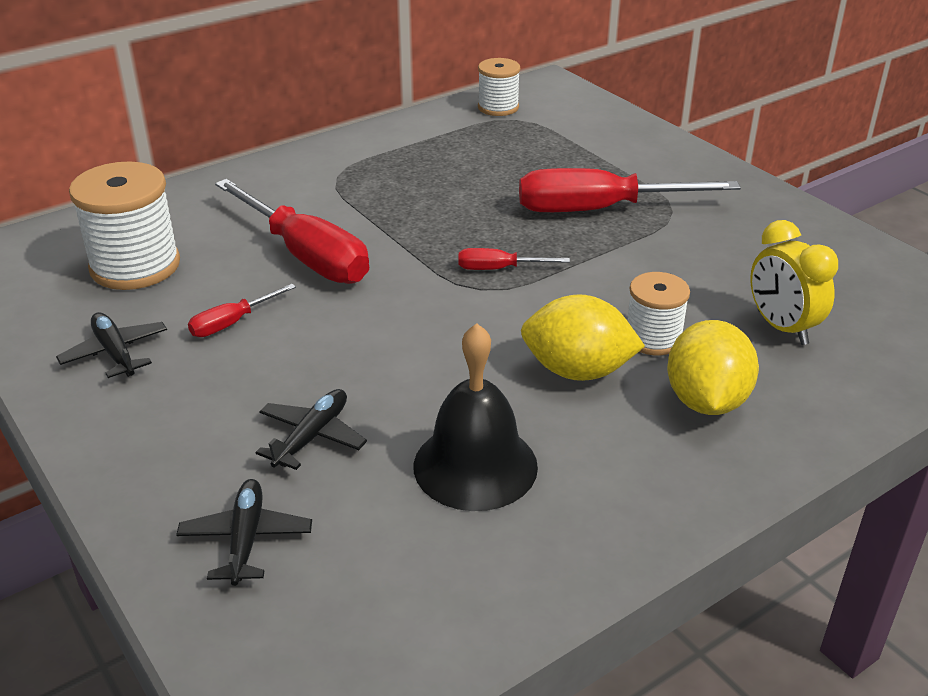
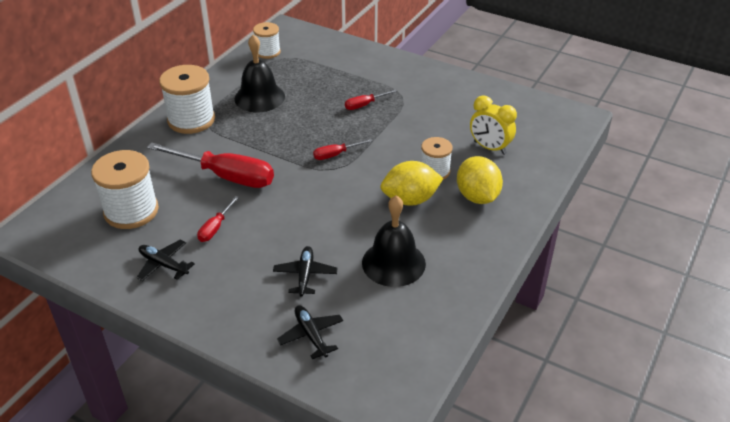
camera: 25 degrees left, 5 degrees up
red screwdriver [519,168,741,212] -> red screwdriver [345,89,397,110], size x0.47
none -> white spool [159,65,215,134]
none -> black bell [234,35,285,112]

